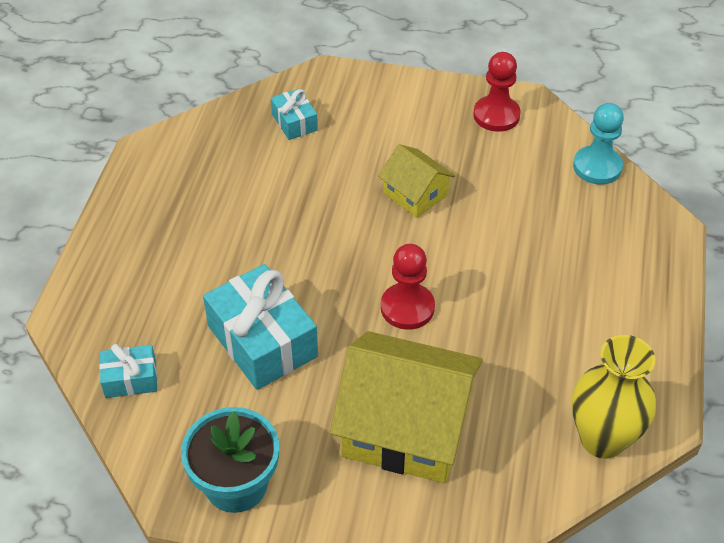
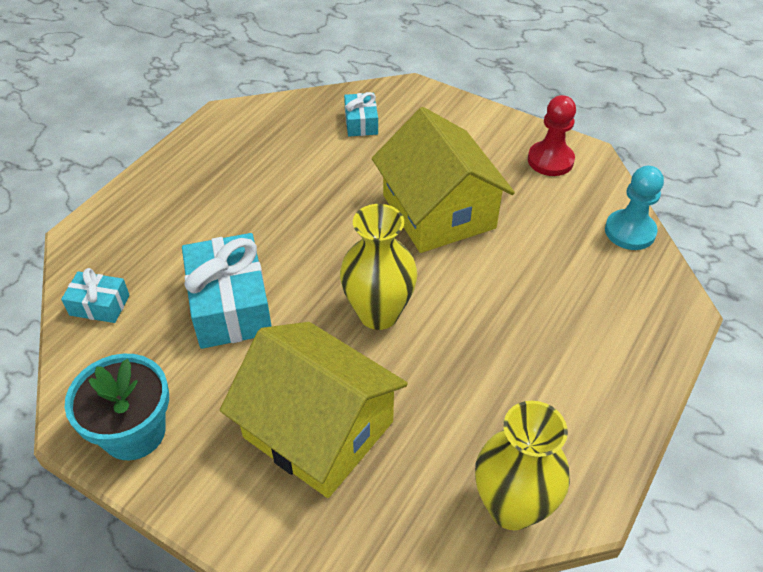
camera: 20 degrees right, 0 degrees up
yellow house [378,144,455,218] -> yellow house [372,107,515,253], size x1.90
red pawn [381,244,435,330] -> yellow vase [340,204,417,330]

